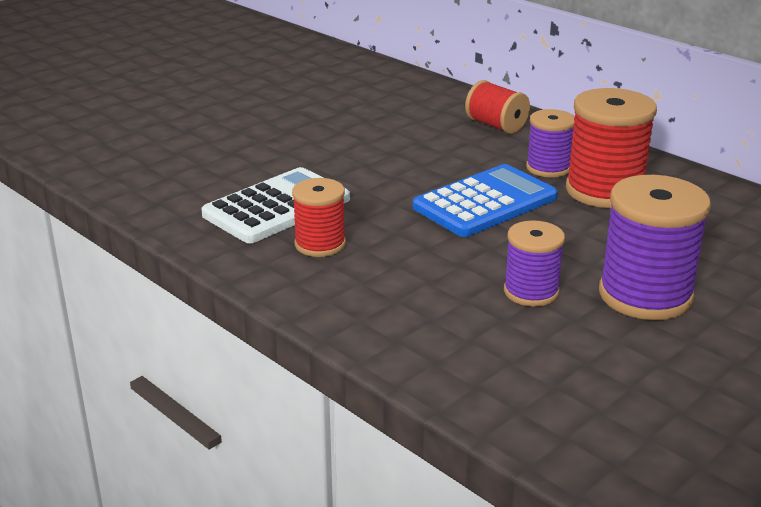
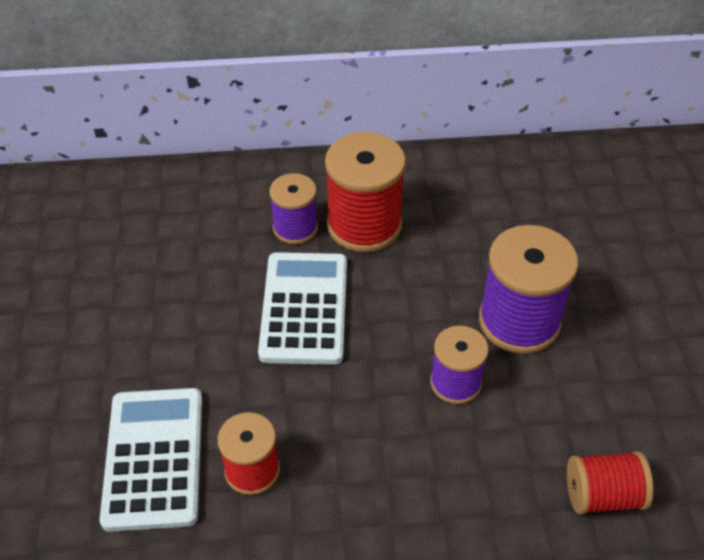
camera: 50 degrees left, 20 degrees up
blue calculator [413,164,558,237] -> white calculator [258,252,347,365]
red spool [465,80,530,134] -> red spool moved to [567,451,653,515]

